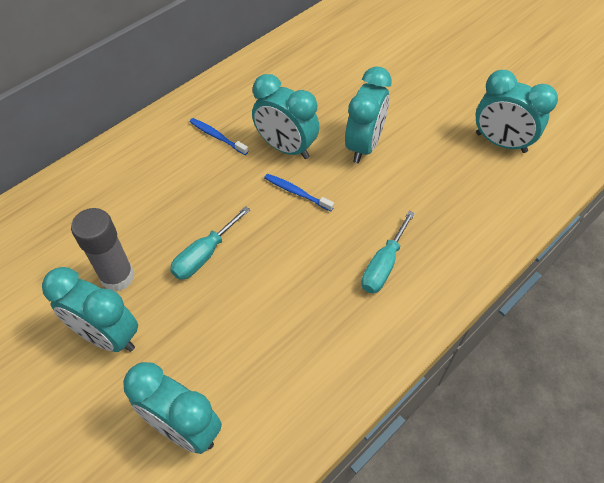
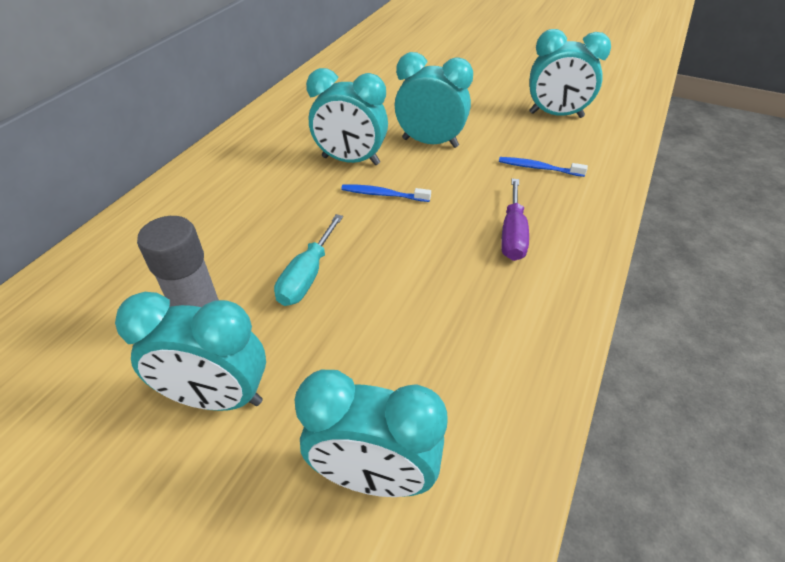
camera: 20 degrees left, 10 degrees down
blue toothbrush [190,118,249,155] -> blue toothbrush moved to [499,157,588,177]
turquoise clock [345,67,392,163] -> turquoise clock turned 75 degrees counterclockwise [395,52,473,148]
turquoise screwdriver [361,211,415,293] -> purple screwdriver [501,179,529,261]

